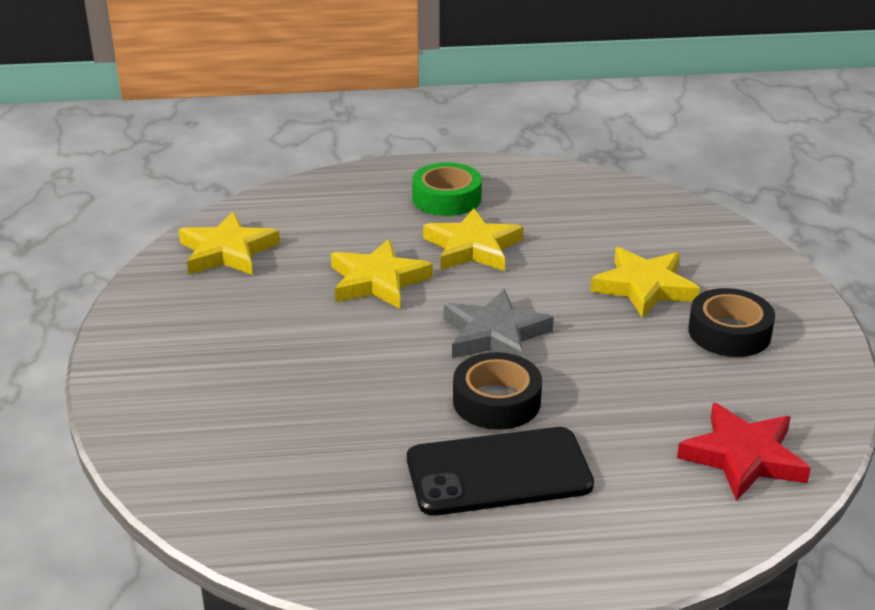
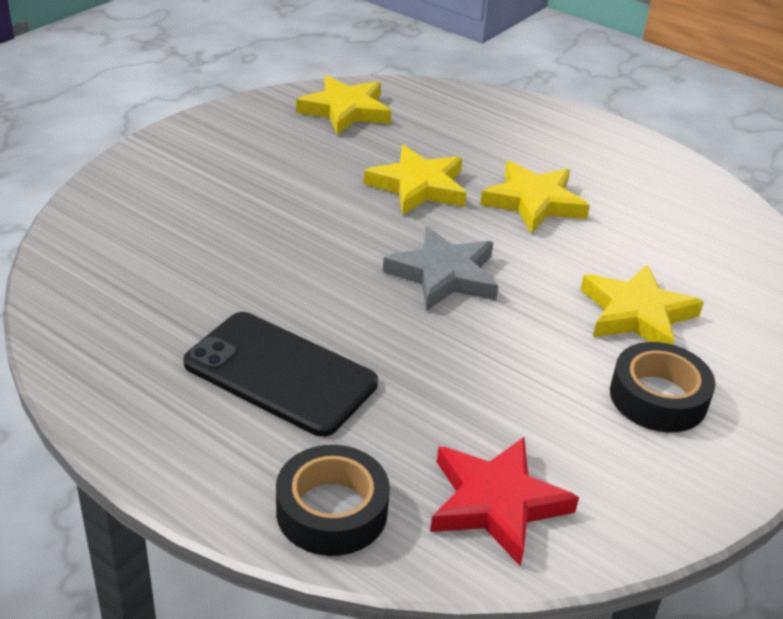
camera: 40 degrees right, 5 degrees up
green tape [412,162,482,216] -> none
black tape [453,352,542,430] -> black tape moved to [276,445,390,556]

